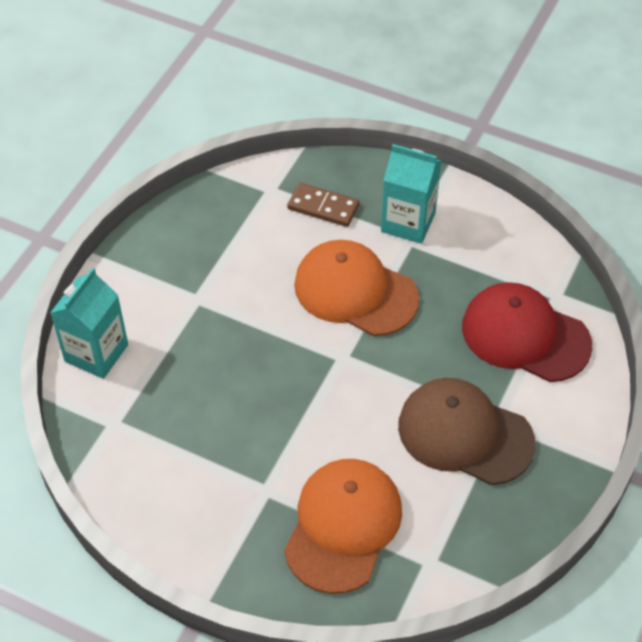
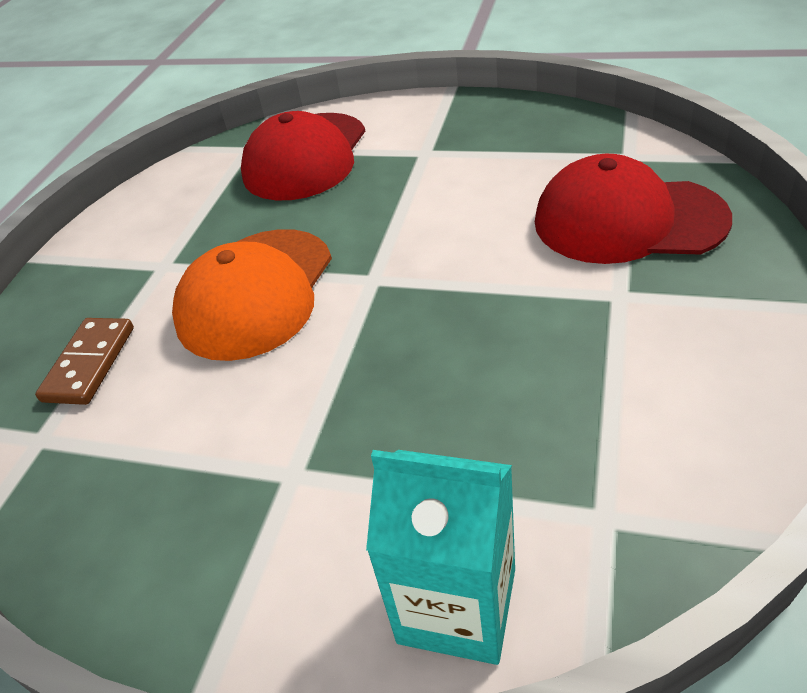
camera: 95 degrees left, 10 degrees down
orange cap [284,459,402,594] -> red cap [535,154,732,264]
turquoise carton [381,144,441,244] -> none
brown cap [398,378,536,485] -> none

